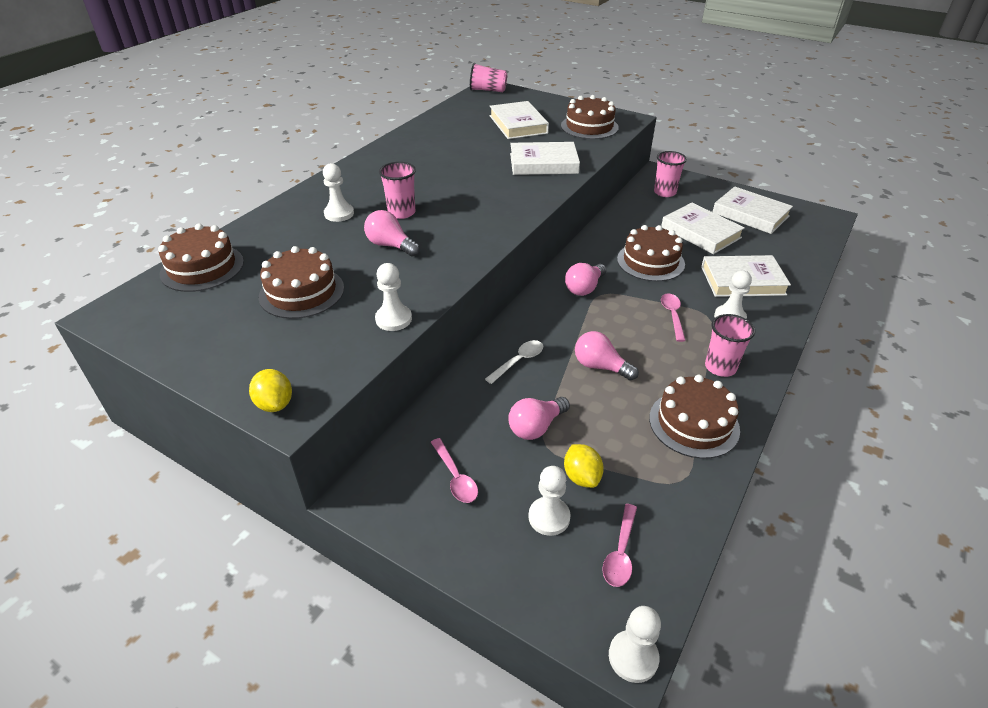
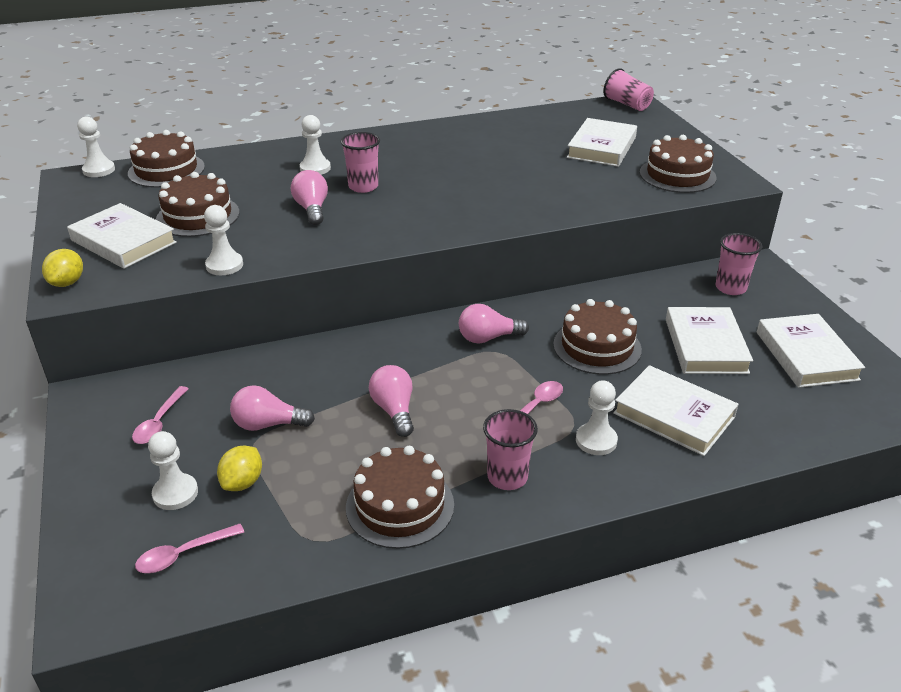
camera: 40 degrees right, 5 degrees down
white spoon [485,340,543,384] -> none
white book [510,142,580,175] -> white book moved to [67,203,177,269]
white pawn [609,606,661,683] -> white pawn moved to [77,117,115,177]

